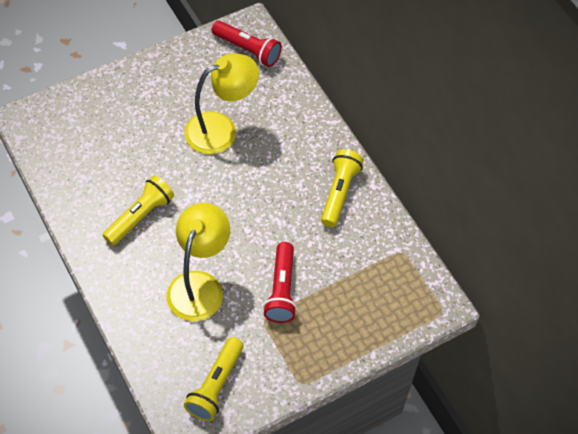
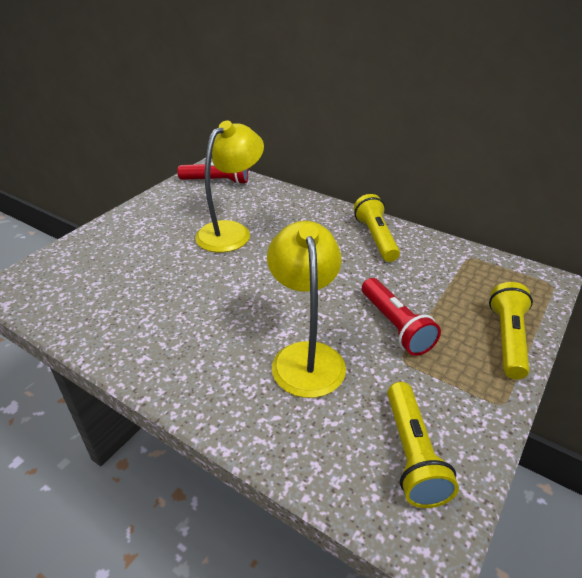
camera: 25 degrees left, 20 degrees down
yellow flashlight [103,175,174,246] -> yellow flashlight moved to [489,282,533,379]

